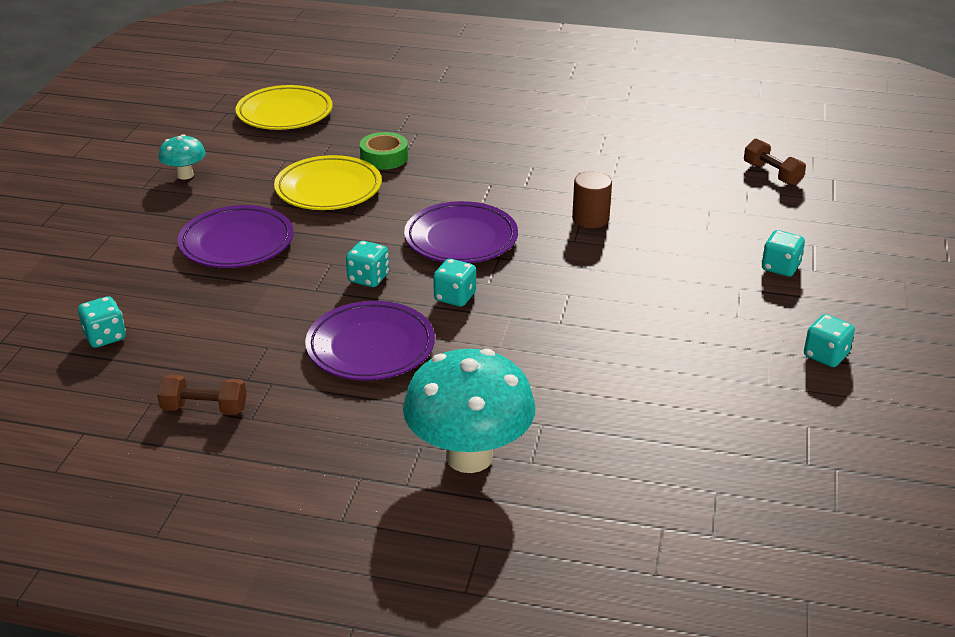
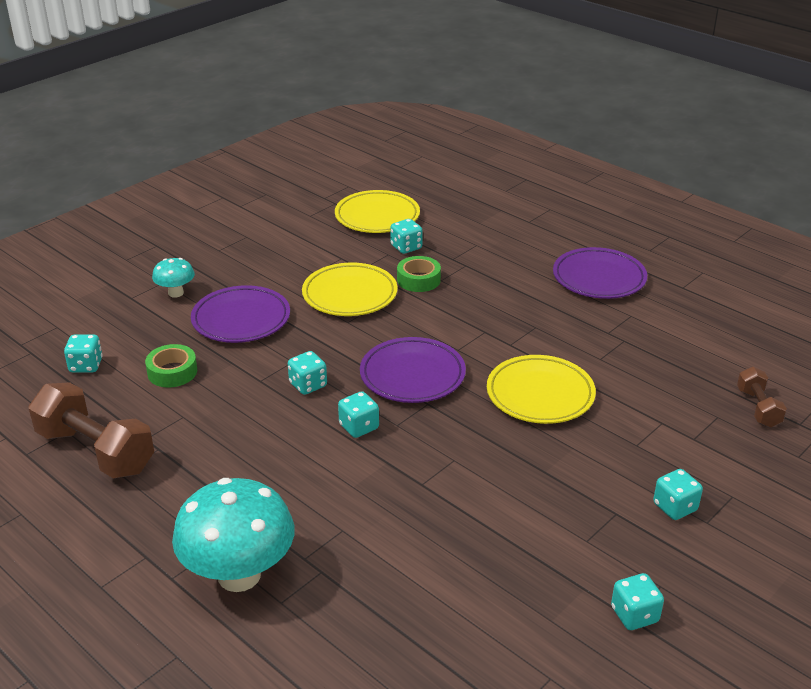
camera: 30 degrees right, 0 degrees up
brown dumbbell [157,375,247,415] -> brown dumbbell [29,382,154,479], size x1.88
turquoise mushroom [159,134,206,180] -> turquoise mushroom moved to [152,258,195,298]
purple plate [305,301,435,380] -> purple plate moved to [553,247,647,299]
brown cylinder [572,171,612,228] -> yellow plate [487,355,596,424]
none -> green tape [145,344,197,388]
none -> turquoise dice [390,219,423,254]

